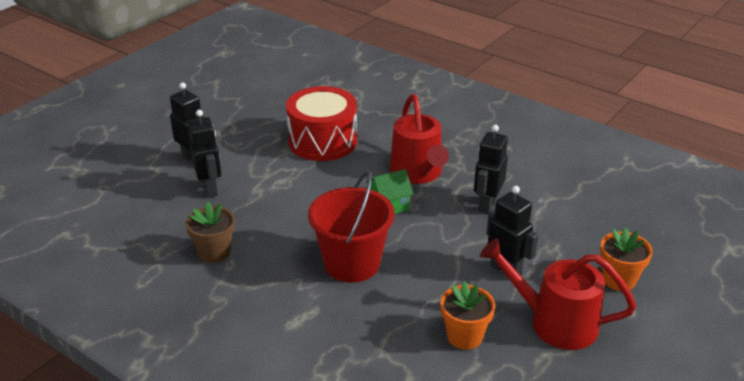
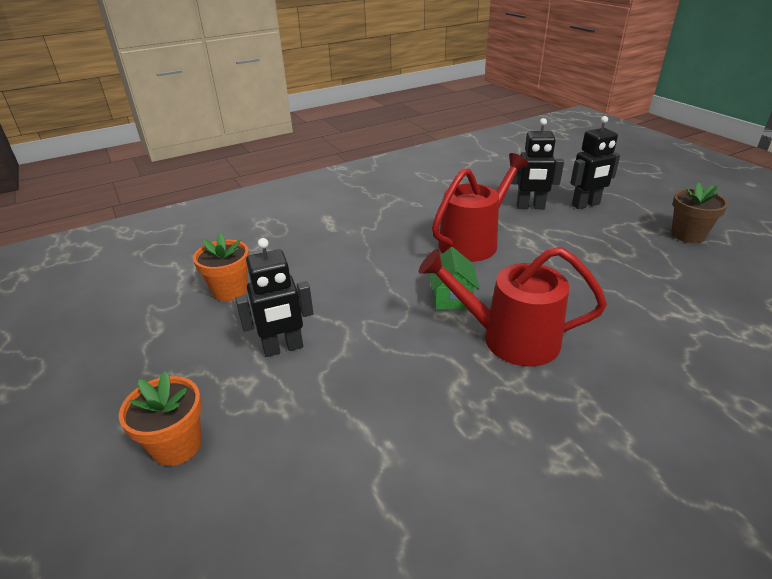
camera: 115 degrees right, 0 degrees up
brown flower pot [186,202,235,263] -> brown flower pot moved to [671,183,728,243]
red drum [286,86,357,161] -> none
red bucket [308,171,395,283] -> none
black robot [474,125,508,214] -> none
red watering can [480,238,636,350] -> red watering can moved to [432,153,529,262]

